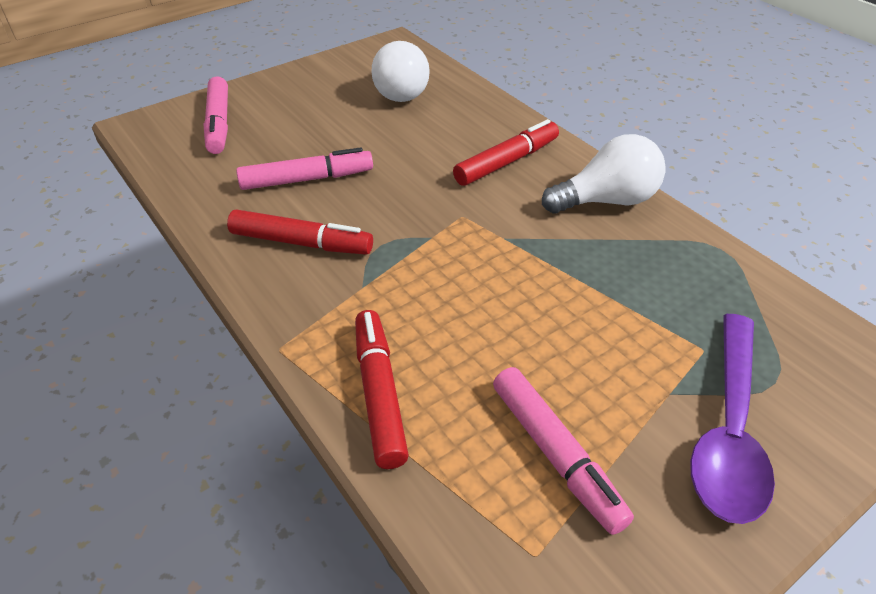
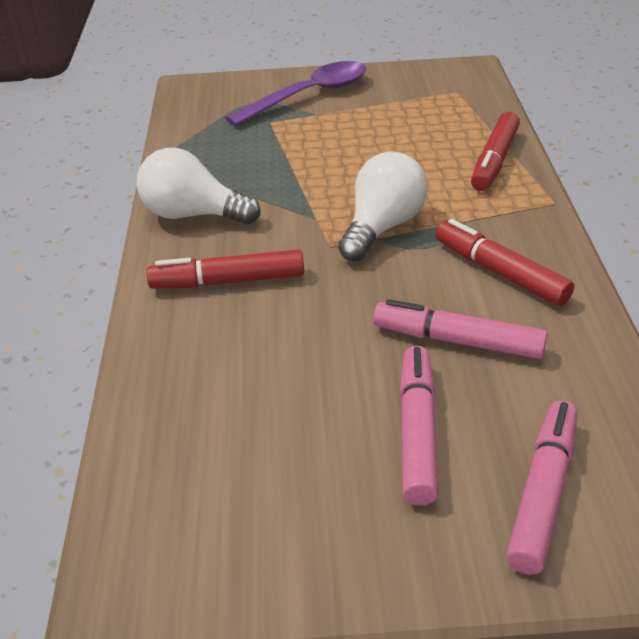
camera: 145 degrees left, 5 degrees down
white light bulb [372,41,430,102] -> white light bulb moved to [338,151,428,261]
pink marker [493,367,634,535] -> pink marker moved to [400,346,439,506]

